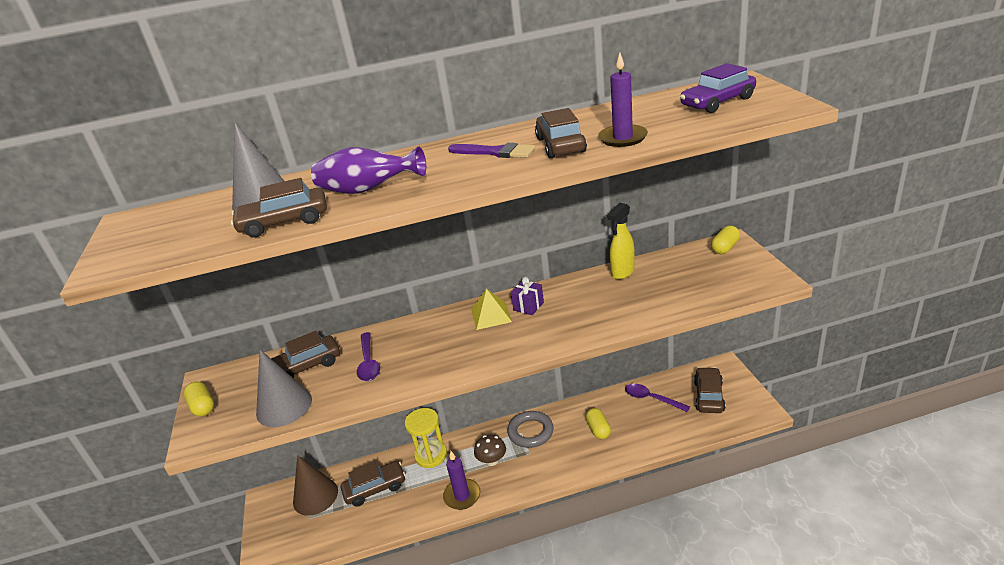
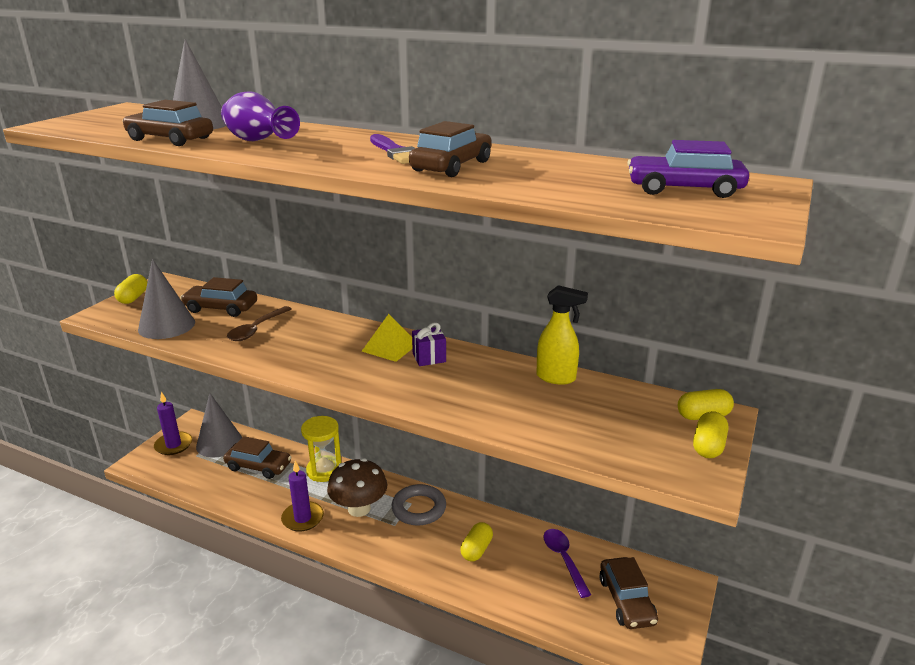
camera: 35 degrees right, 5 degrees down
brown cone [293,455,338,516] -> grey cone [196,393,242,458]
purple spoon [357,332,380,381] -> brown spoon [227,306,292,341]
brown mushroom [474,435,506,466] -> brown mushroom [327,458,387,517], size x1.60
purple candle [598,53,648,147] -> purple candle moved to [154,392,192,455]
yellow spray bottle [607,203,635,279] -> yellow spray bottle turned 150 degrees counterclockwise [536,285,588,385]
brown car [694,367,726,413] -> brown car turned 120 degrees clockwise [600,557,658,629]
none -> yellow capsule [693,411,728,458]

